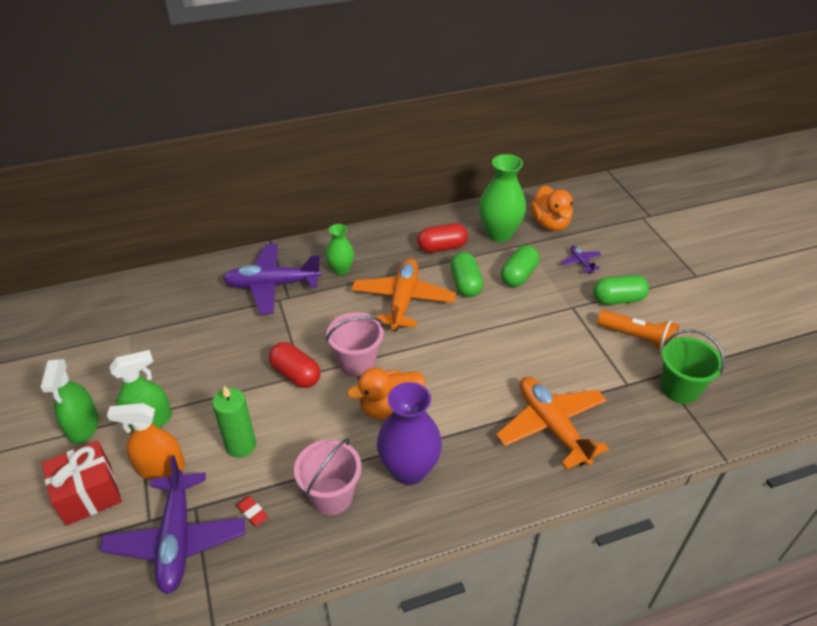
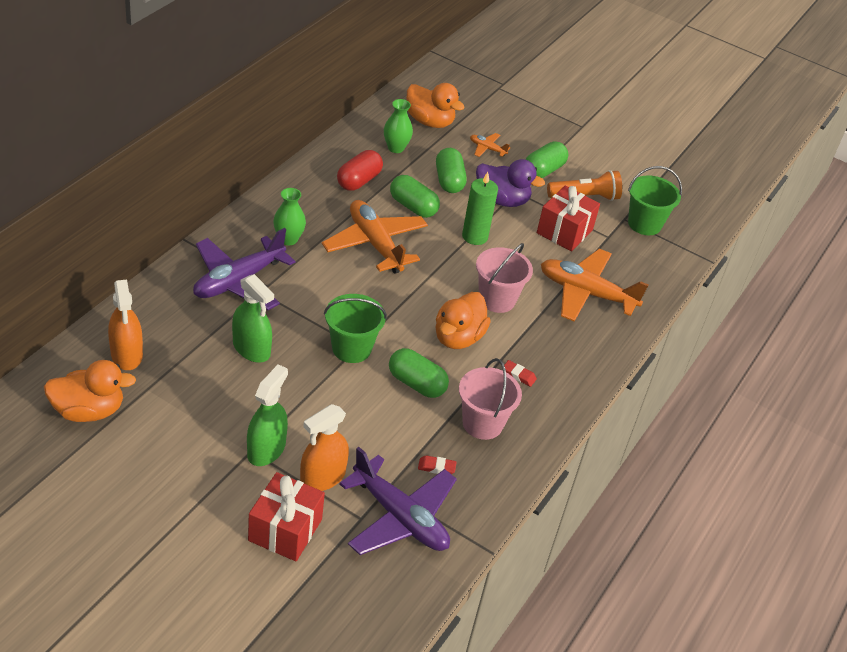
camera: 45 degrees left, 0 degrees up
green spray bottle [40,359,99,444] -> green spray bottle moved to [232,274,274,363]
green candle [212,385,256,458] -> green candle moved to [462,172,498,245]
red capsule [269,342,321,388] -> green bucket [324,294,387,363]
pink bucket [326,312,384,377] -> pink bucket moved to [476,243,533,313]
purple vase [377,382,442,485] -> red eraser [504,360,537,387]
green vase [479,154,526,242] -> green vase [384,99,413,153], size x0.58
purple plane [561,245,602,274] -> orange plane [470,133,510,157]
none -> orange duck [44,360,136,422]
none -> orange spray bottle [108,280,143,370]
none -> green capsule [389,348,449,398]
none -> purple duck [476,159,545,207]
none -> red gift [537,186,600,251]

